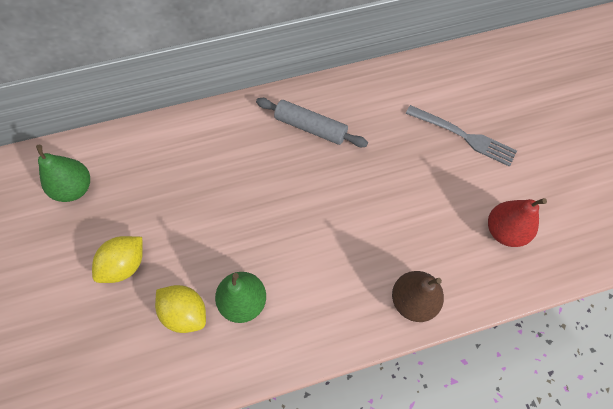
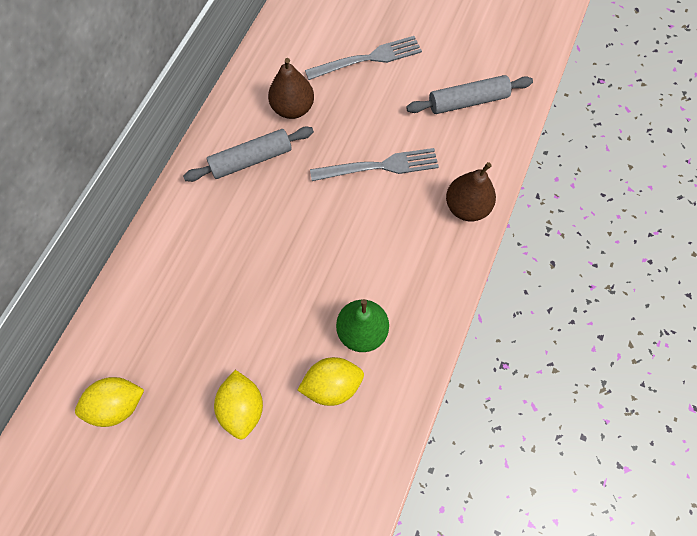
camera: 50 degrees left, 5 degrees up
green pear [36,145,90,202] -> yellow lemon [75,377,144,427]
red pear [488,198,547,247] -> grey rolling pin [406,75,533,114]
none -> brown pear [268,58,314,119]
none -> grey fork [310,148,439,181]

